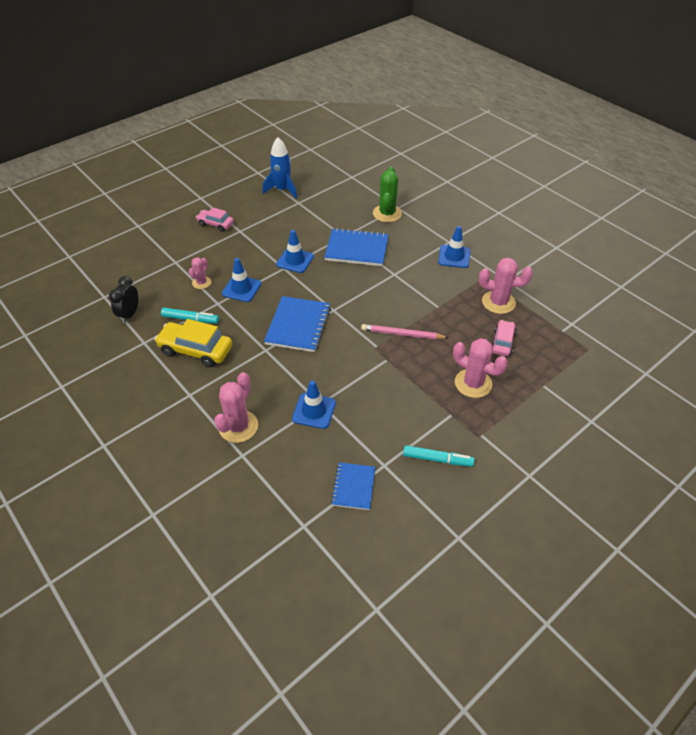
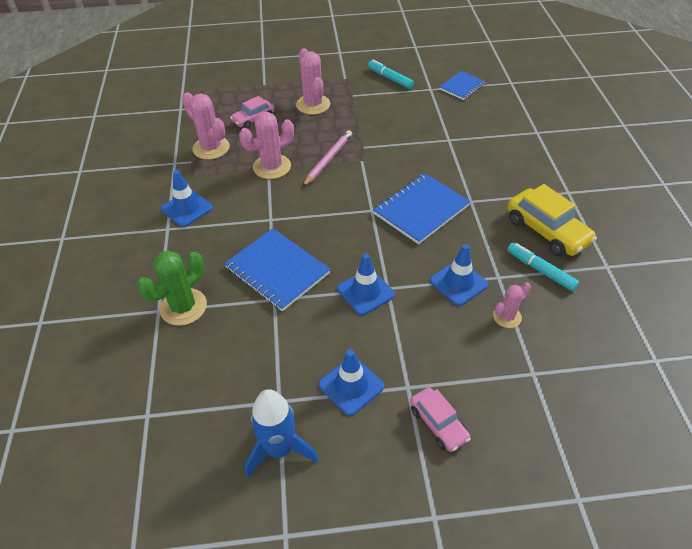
camera: 145 degrees left, 0 degrees up
black clock [109,276,139,323] -> none
pink cactus [214,372,258,443] -> pink cactus moved to [239,112,294,179]
blue traffic cone [292,381,336,429] -> blue traffic cone moved to [319,349,384,416]
pink pencil [361,324,449,340] -> pink pencil turned 105 degrees counterclockwise [302,130,352,187]

